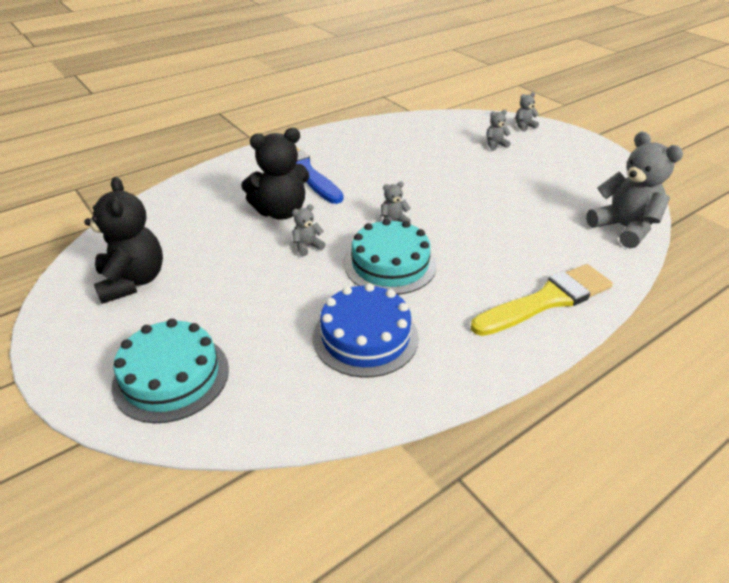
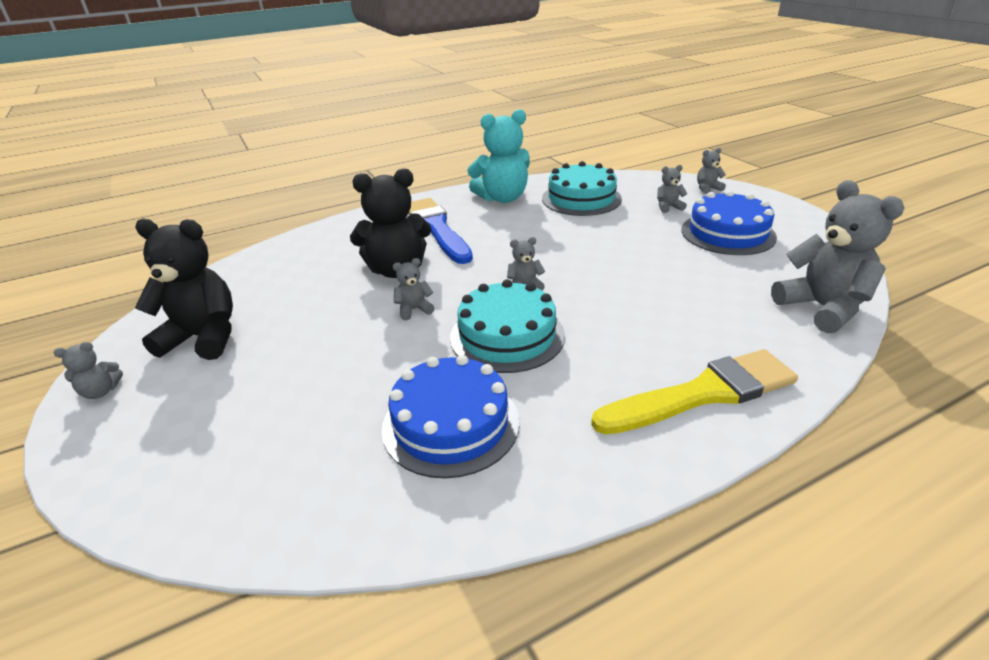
camera: 10 degrees right, 5 degrees down
black teddy bear [84,177,163,304] -> black teddy bear turned 75 degrees counterclockwise [135,219,233,360]
turquoise cake [112,319,229,423] -> turquoise cake moved to [542,161,622,216]
none -> grey teddy bear [54,342,123,399]
none -> turquoise teddy bear [467,109,530,203]
none -> blue cake [681,190,777,255]

